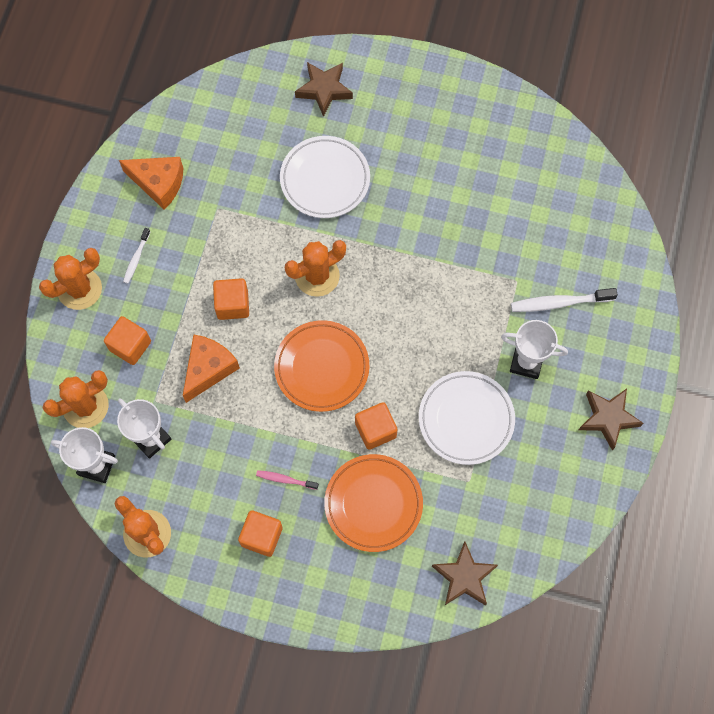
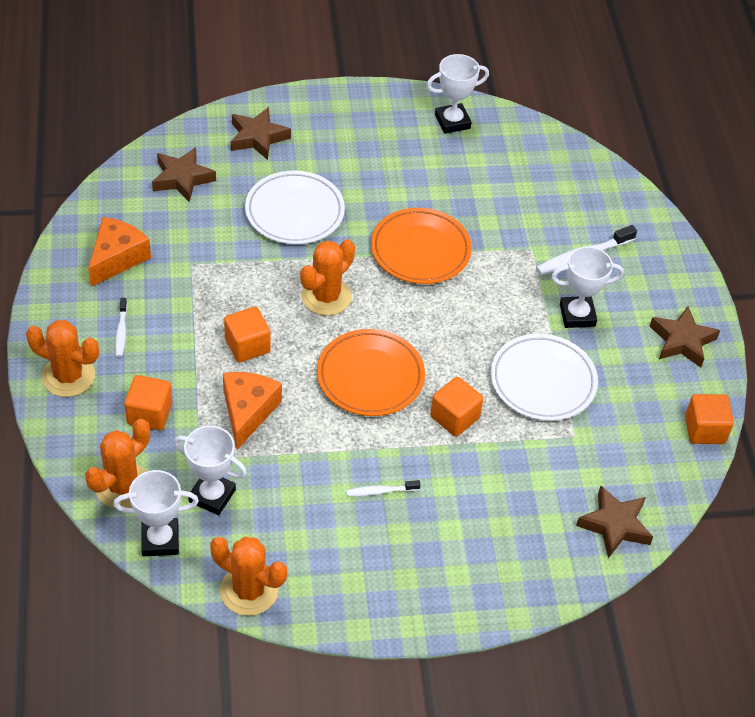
camera: 25 degrees left, 20 degrees down
orange cactus [39,248,102,310] -> orange cactus turned 75 degrees clockwise [26,320,99,397]
orange cheese [119,157,183,210] -> orange cheese turned 60 degrees counterclockwise [88,217,151,287]
orange cube [238,510,283,557] -> orange cube moved to [685,394,734,444]
pink toothbrush [256,470,319,490] -> white toothbrush [346,480,420,496]
orange plate [324,454,423,552] -> orange plate moved to [371,208,472,284]
none -> brown star [152,147,216,202]
none -> white trophy [427,54,489,134]

